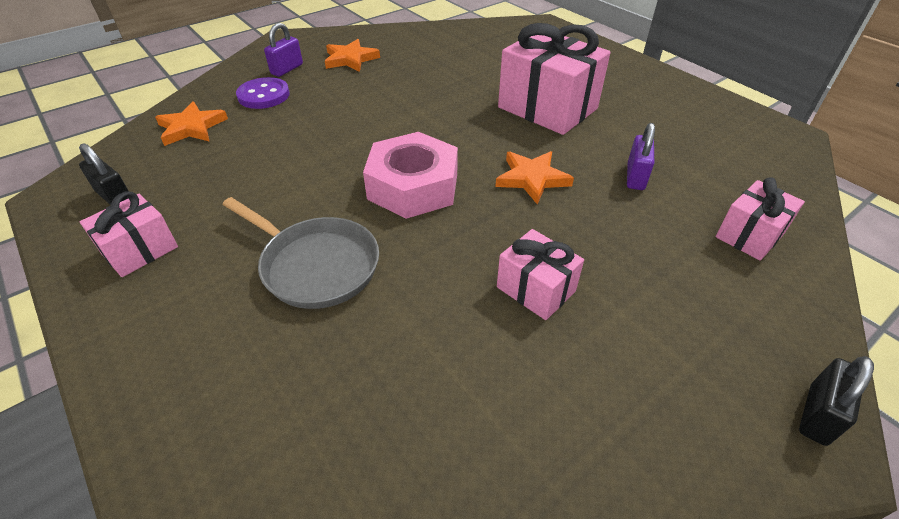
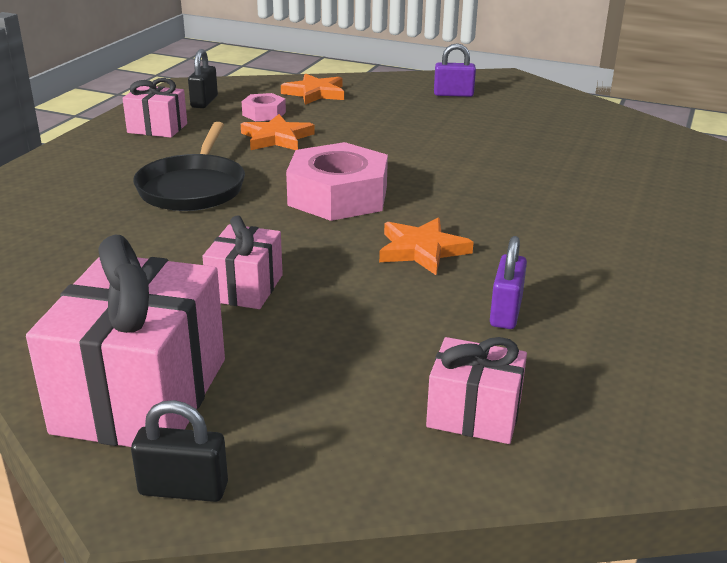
camera: 60 degrees right, 15 degrees down
grey pan [223,197,379,309] -> black pan [133,122,245,211]
purple button [236,77,290,109] -> none
orange star [325,39,380,72] -> orange star moved to [241,114,315,150]
pink gift [498,23,611,135] -> pink gift moved to [26,235,225,447]
purple padlock [627,123,655,190] -> purple padlock turned 60 degrees counterclockwise [490,236,527,329]
none -> pink nut [242,93,286,121]

